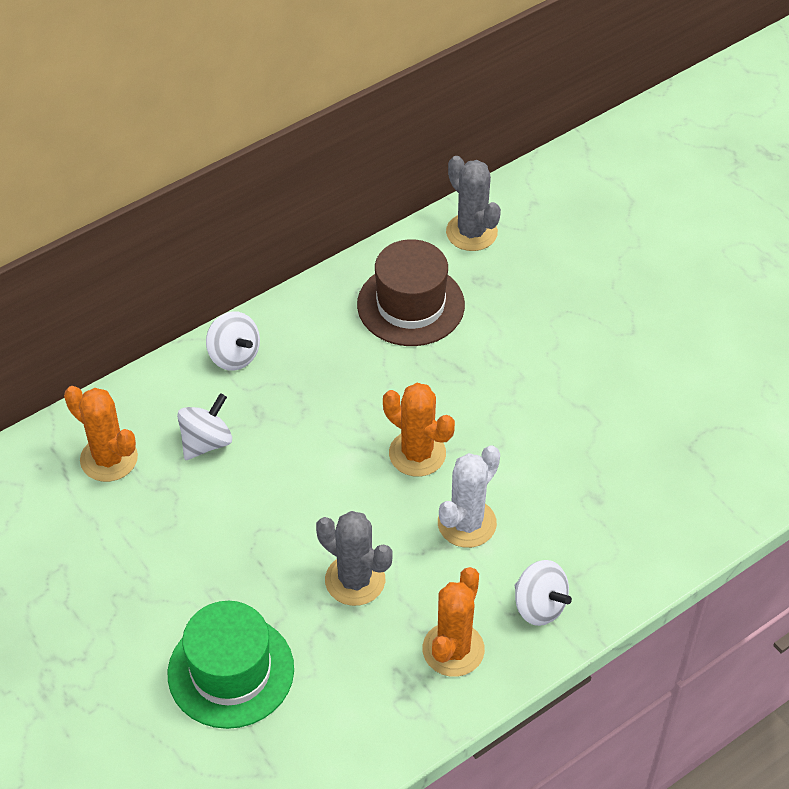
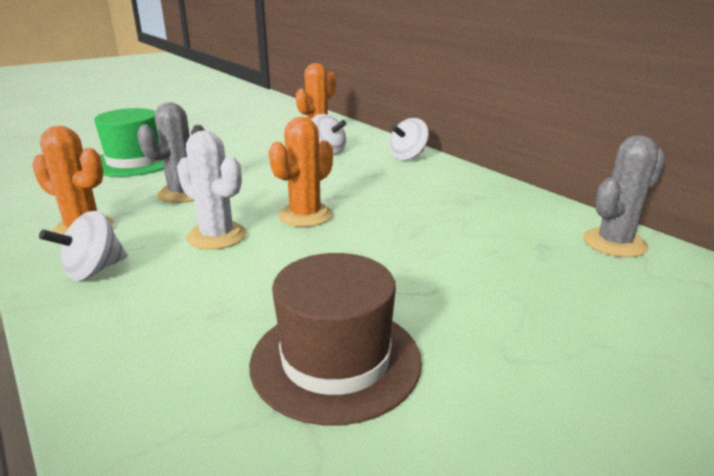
camera: 90 degrees right, 25 degrees down
brown hat [357,239,465,346] -> brown hat moved to [249,253,422,425]

